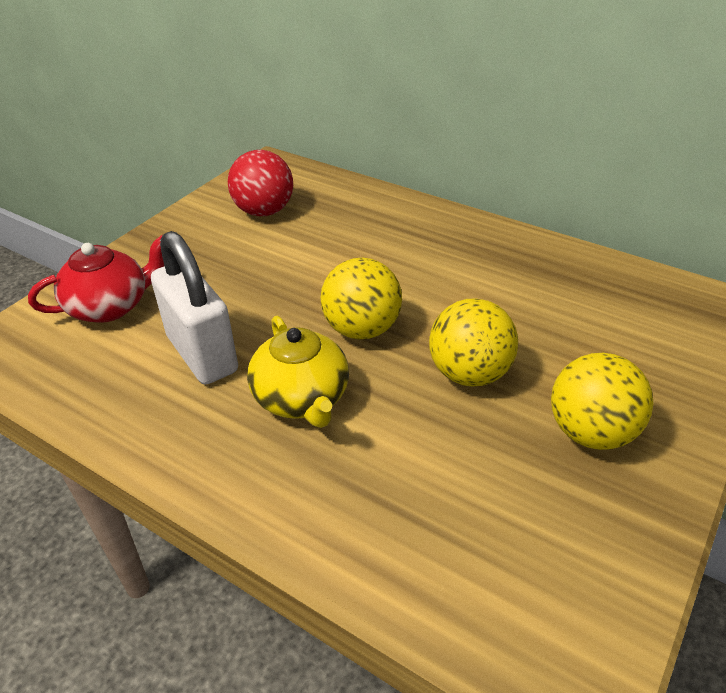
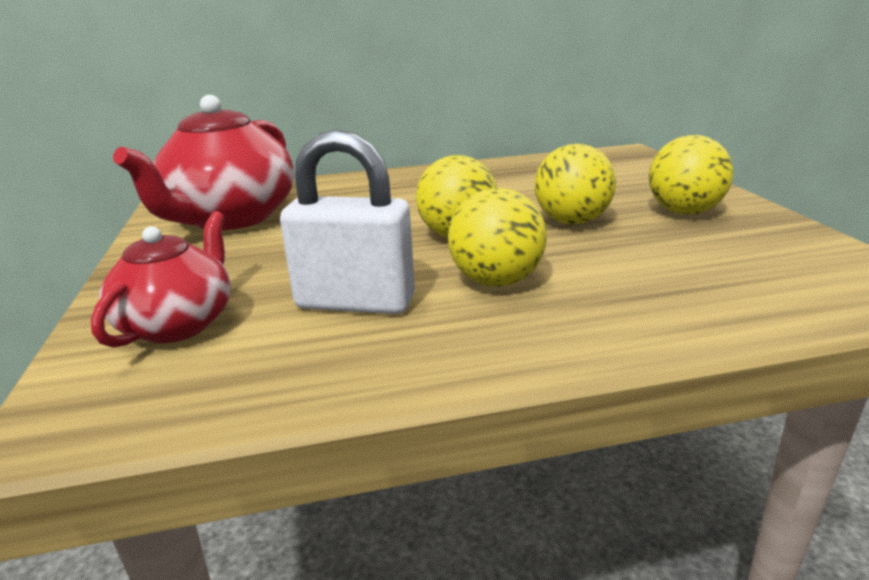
camera: 45 degrees left, 15 degrees down
red ball [228,150,293,216] -> red teapot [113,95,294,230]
yellow teapot [247,316,349,428] -> yellow ball [448,188,547,287]

